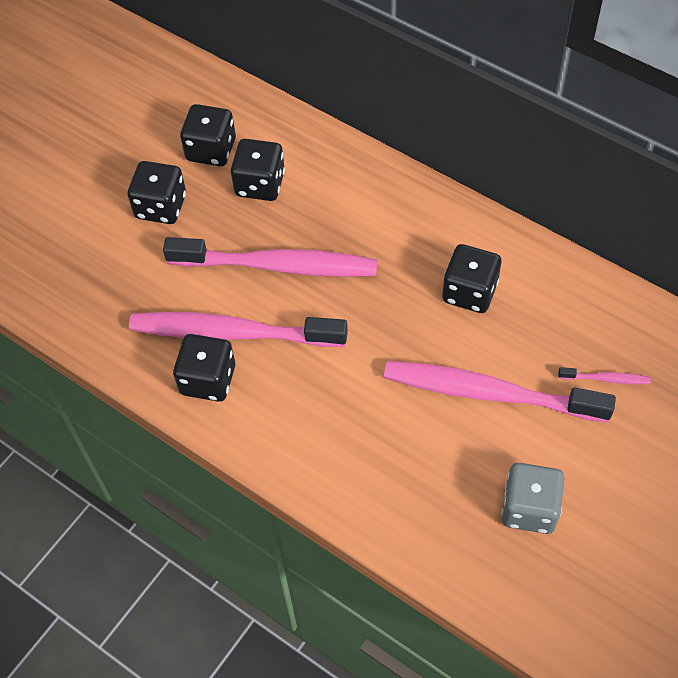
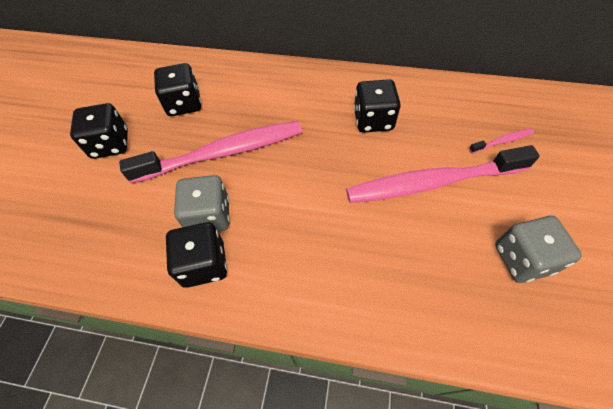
camera: 25 degrees left, 0 degrees up
pink toothbrush [129,312,348,347] -> grey dice [174,175,230,232]
black dice [180,104,236,166] -> none

